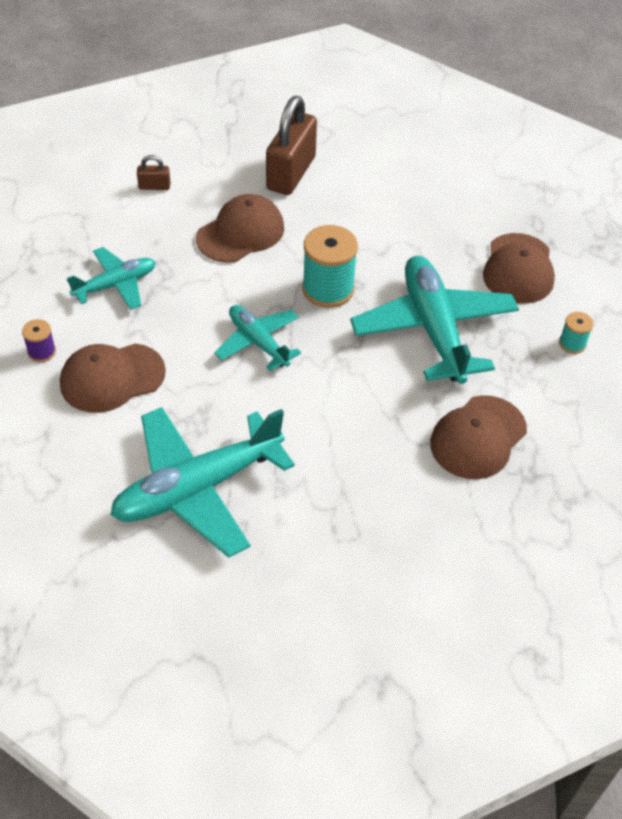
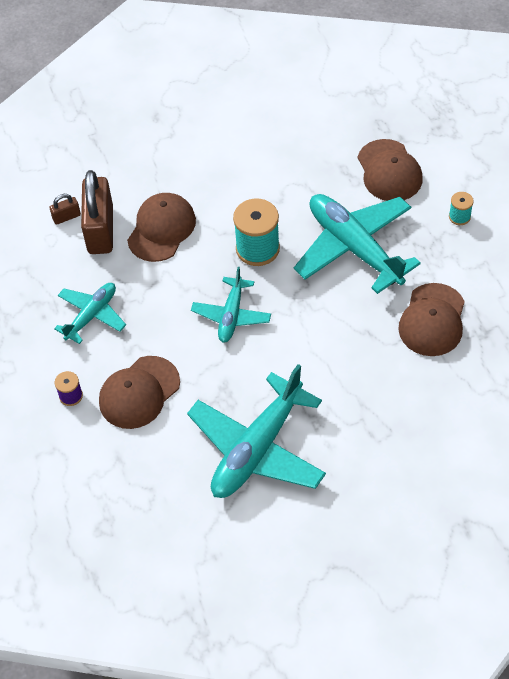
camera: 20 degrees left, 5 degrees up
turquoise plane [214,305,301,371] -> turquoise plane turned 105 degrees counterclockwise [191,267,271,343]
brown padlock [266,96,317,195] -> brown padlock moved to [81,170,113,254]

